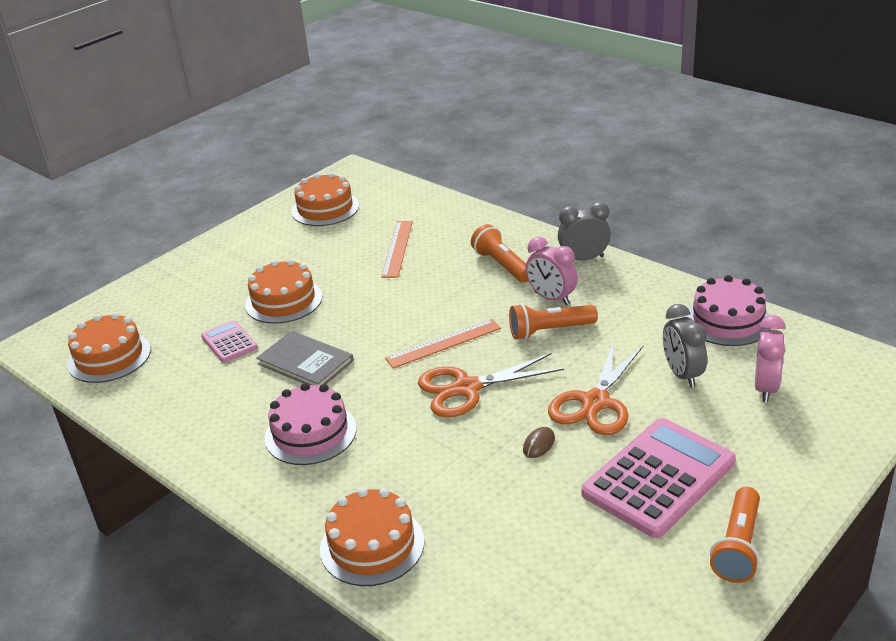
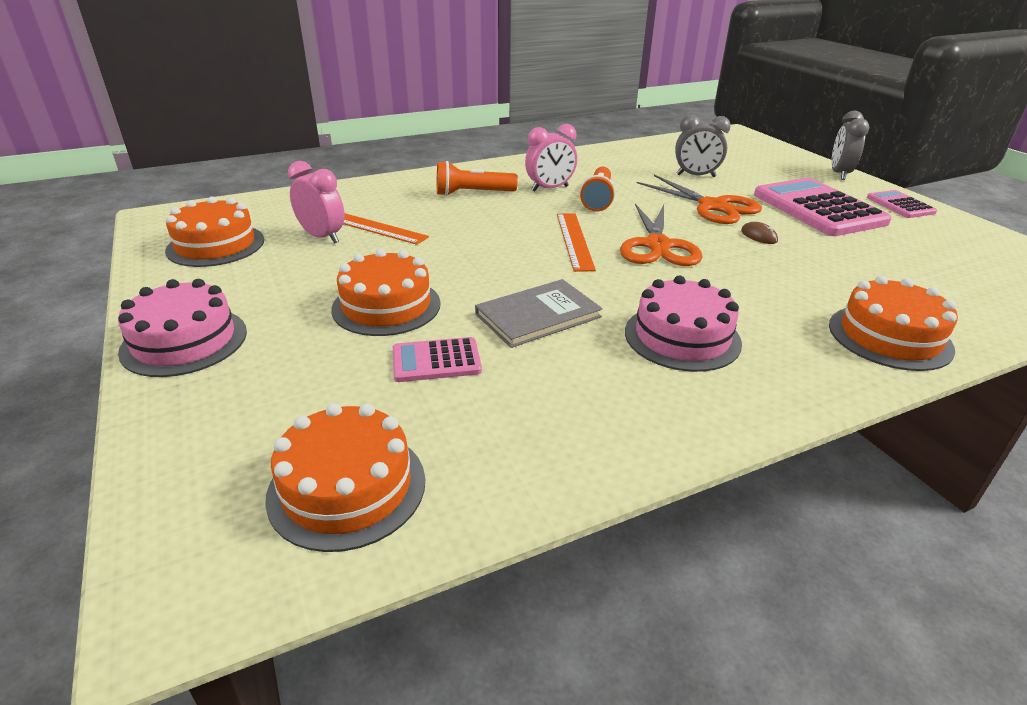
camera: 70 degrees left, 0 degrees up
grey clock [558,202,611,261] -> grey clock moved to [831,111,869,180]
pink cake [685,275,771,346] -> pink cake moved to [118,279,247,377]
orange flashlight [710,487,760,583] -> pink calculator [867,190,937,218]
pink clock [755,315,786,402] -> pink clock moved to [288,161,345,244]

